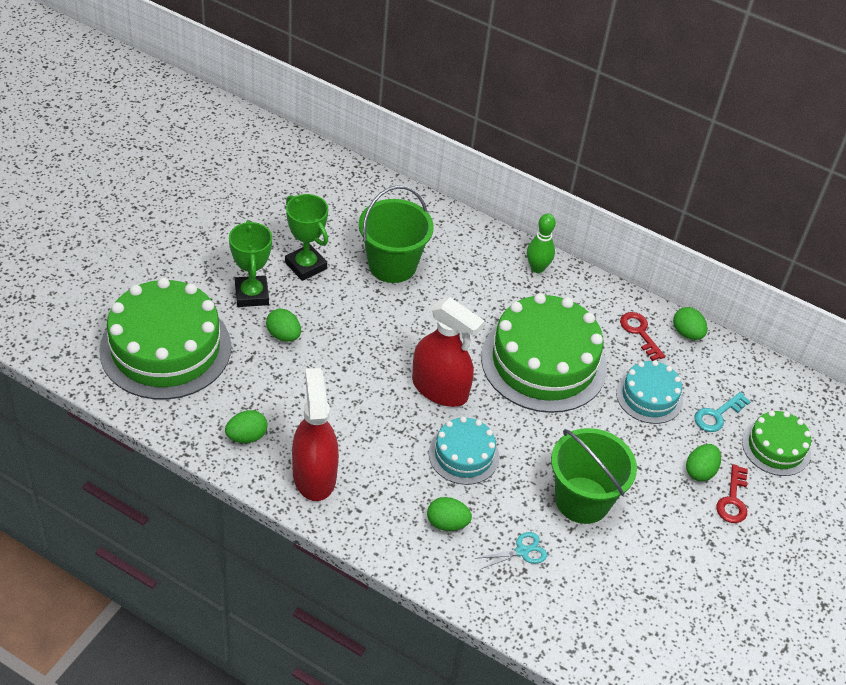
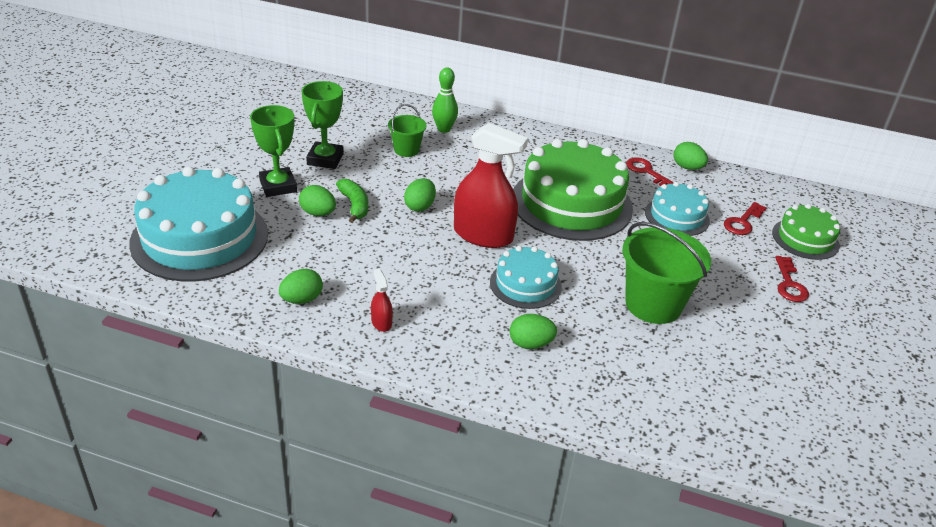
camera: 10 degrees left, 10 degrees down
green cake [99,278,231,400] -> turquoise cake [129,167,268,281]
green trophy [285,194,328,281] -> green trophy turned 60 degrees clockwise [301,81,344,169]
red spray bottle [292,368,339,501] -> red spray bottle [371,269,393,332], size x0.43
green bucket [359,186,434,283] -> green bucket [388,104,427,157], size x0.55
turquoise scissors [475,532,547,570] -> none
green bowling pin [527,214,556,273] -> green bowling pin moved to [432,68,458,133]
green egg [686,444,721,481] -> green egg moved to [404,178,436,212]
turquoise key [695,392,751,432] -> red key [724,202,767,235]
none -> green banana [336,179,368,223]

